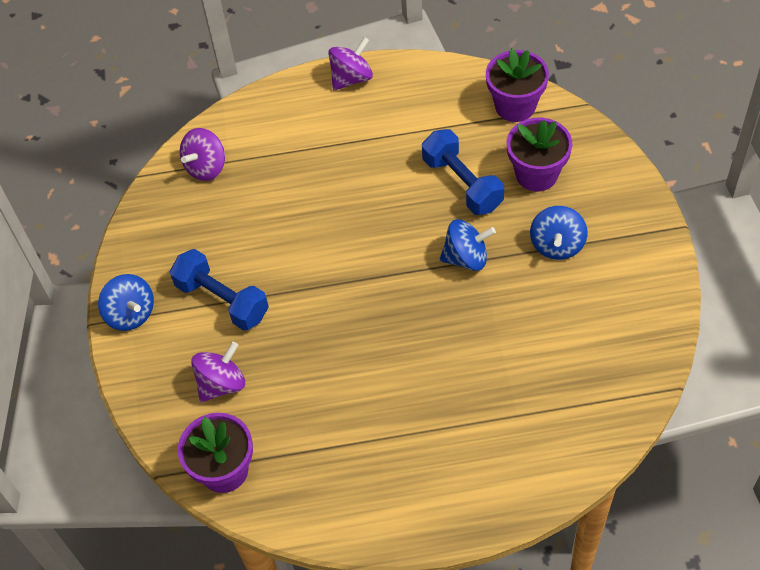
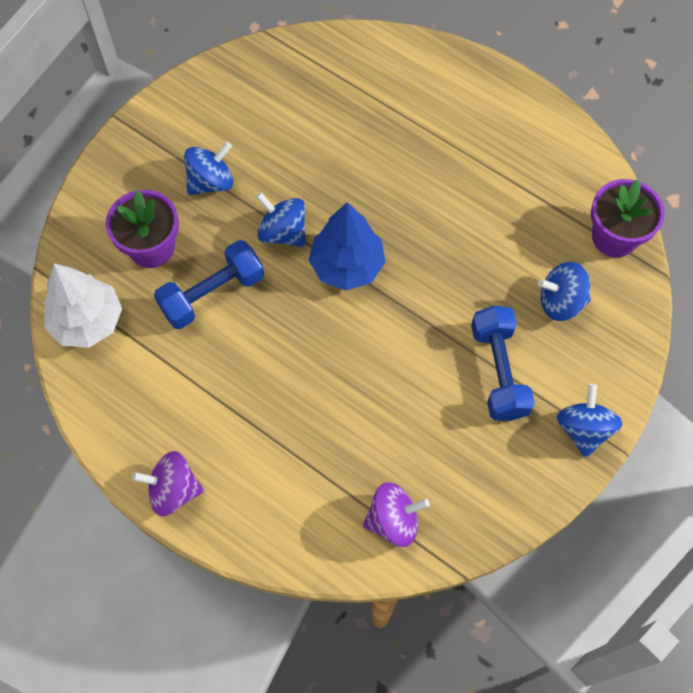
camera: 140 degrees left, 10 degrees up
purple spinning top [191,342,245,402] -> blue spinning top [538,262,591,321]
blue dumbbell [422,129,504,215] -> blue dumbbell turned 45 degrees clockwise [154,240,264,329]
purple flower pot [486,49,549,122] -> white tree [44,264,122,348]
none -> blue tree [309,202,385,291]

